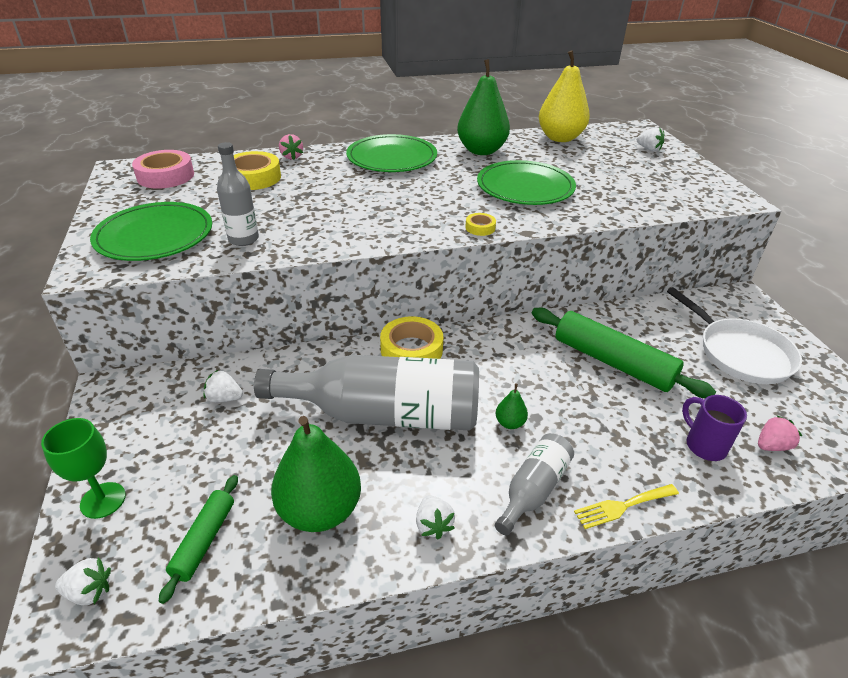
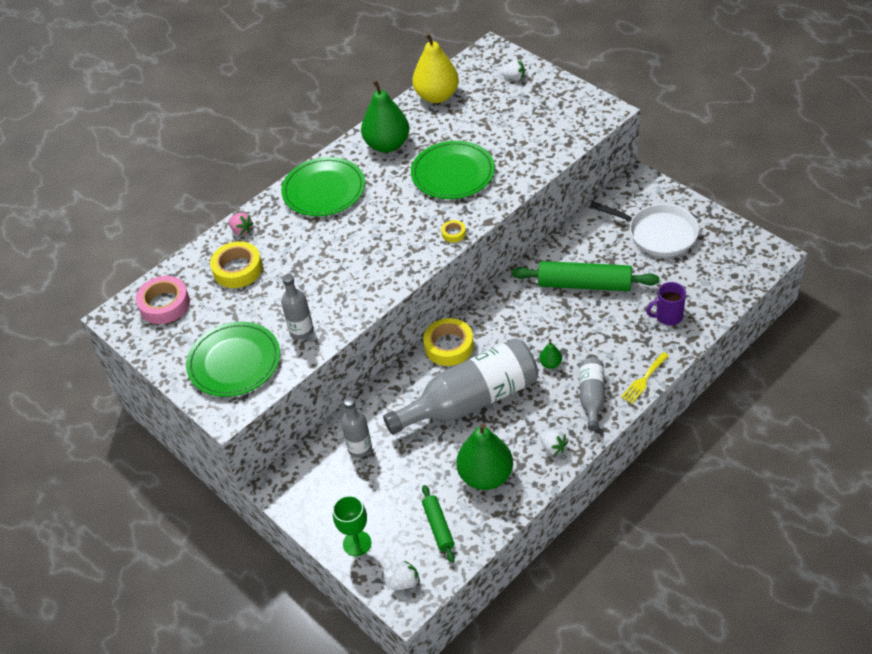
camera: 25 degrees left, 10 degrees up
white strawberry [204,369,243,402] -> grey bottle [341,397,372,458]
purple mug [682,395,747,461] -> purple mug turned 45 degrees counterclockwise [646,282,686,325]
pink strawberry [758,415,802,451] -> none

